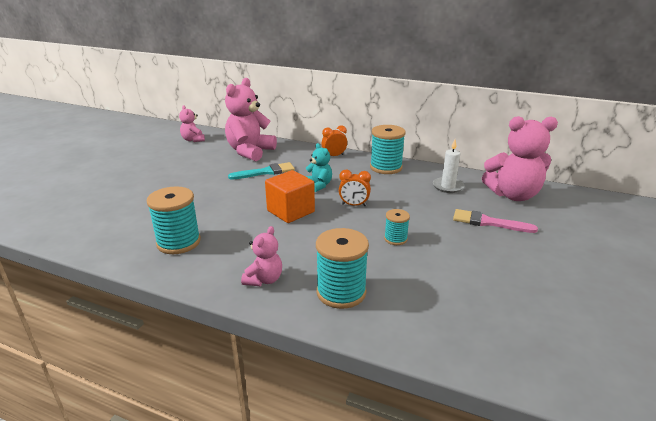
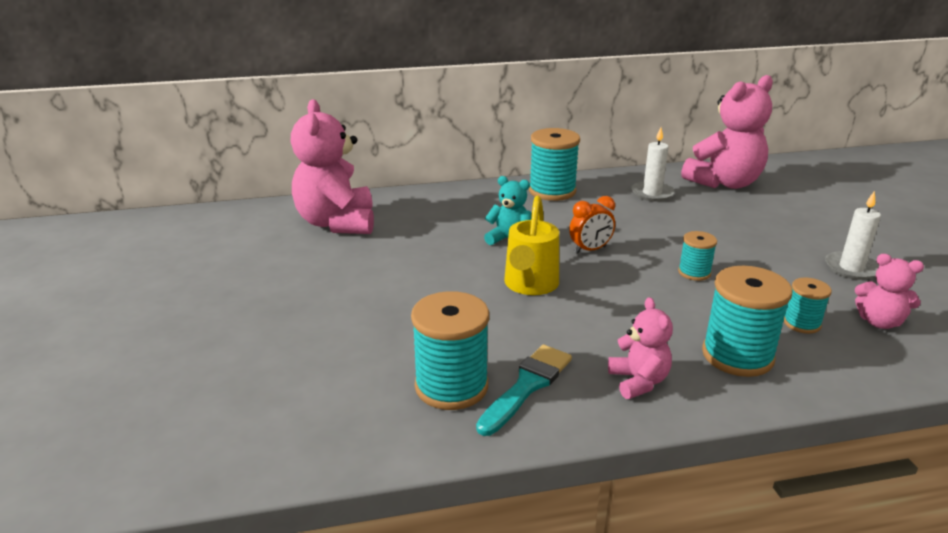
camera: 35 degrees left, 0 degrees up
pink teddy bear [179,105,205,142] -> pink teddy bear moved to [855,254,924,329]
turquoise brush [228,162,295,180] -> turquoise brush moved to [476,345,572,436]
orange cube [265,170,315,223] -> yellow watering can [504,196,559,295]
orange clock [322,125,347,156] -> none
pink brush [453,209,538,233] -> none
none -> turquoise spool [784,278,832,334]
none -> white candle [825,191,881,280]

